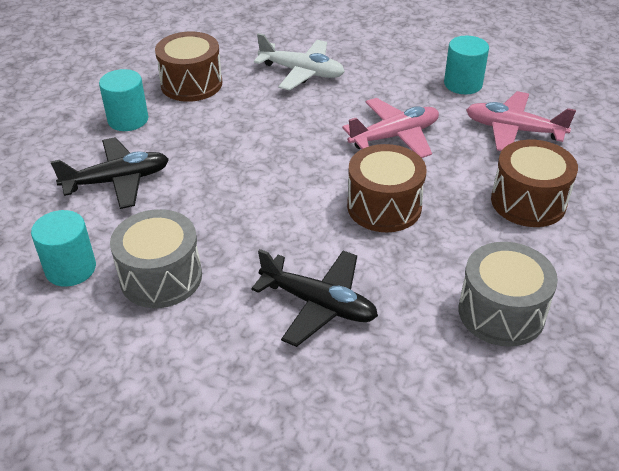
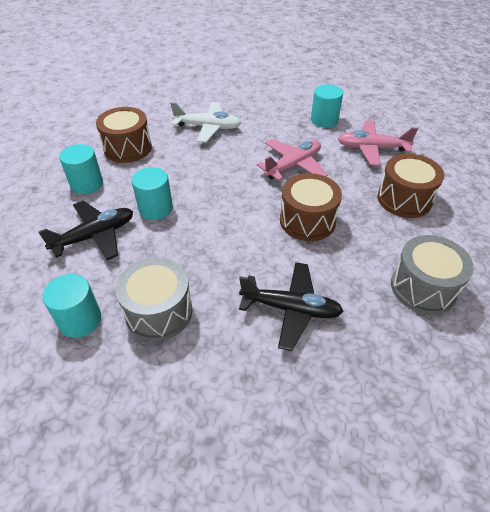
camera: 15 degrees left, 5 degrees up
none -> turquoise cylinder [132,167,173,220]

